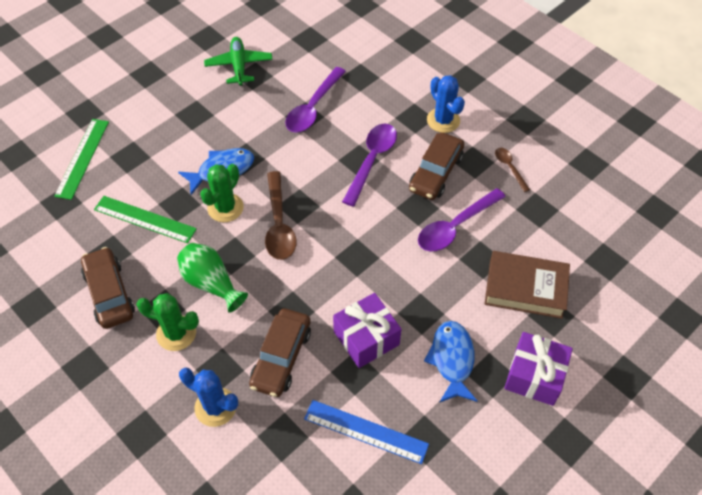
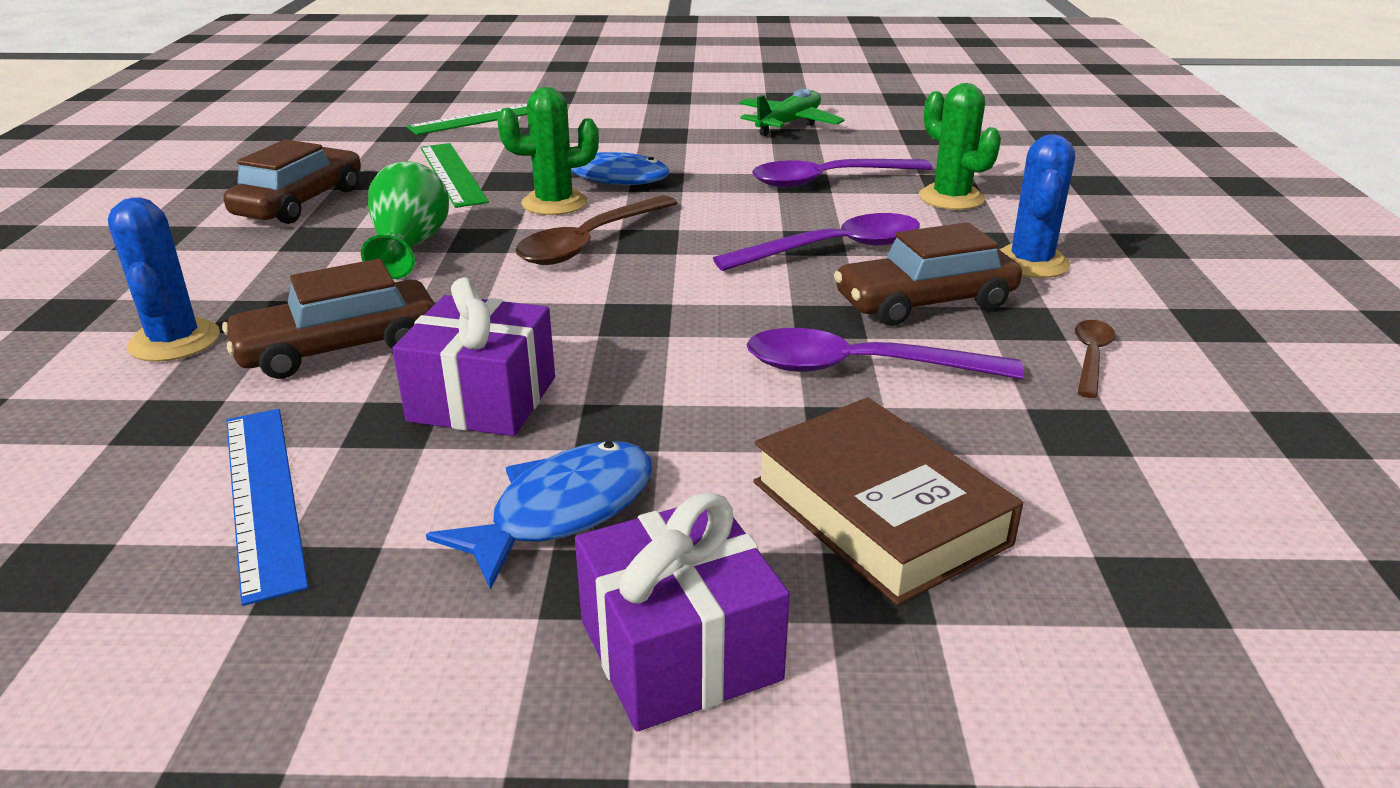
camera: 45 degrees right, 25 degrees down
green cactus [136,293,199,351] -> green cactus moved to [919,83,1001,210]

